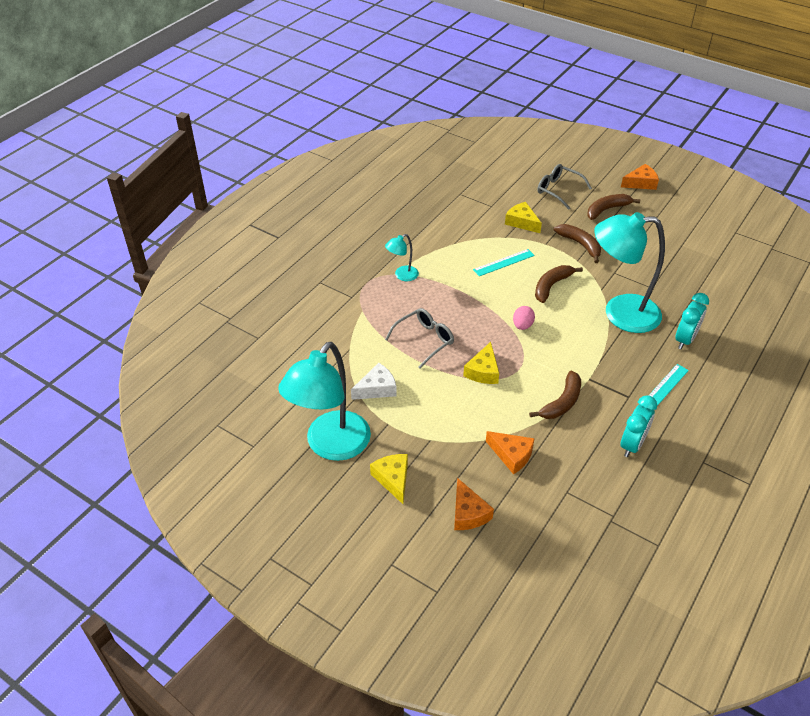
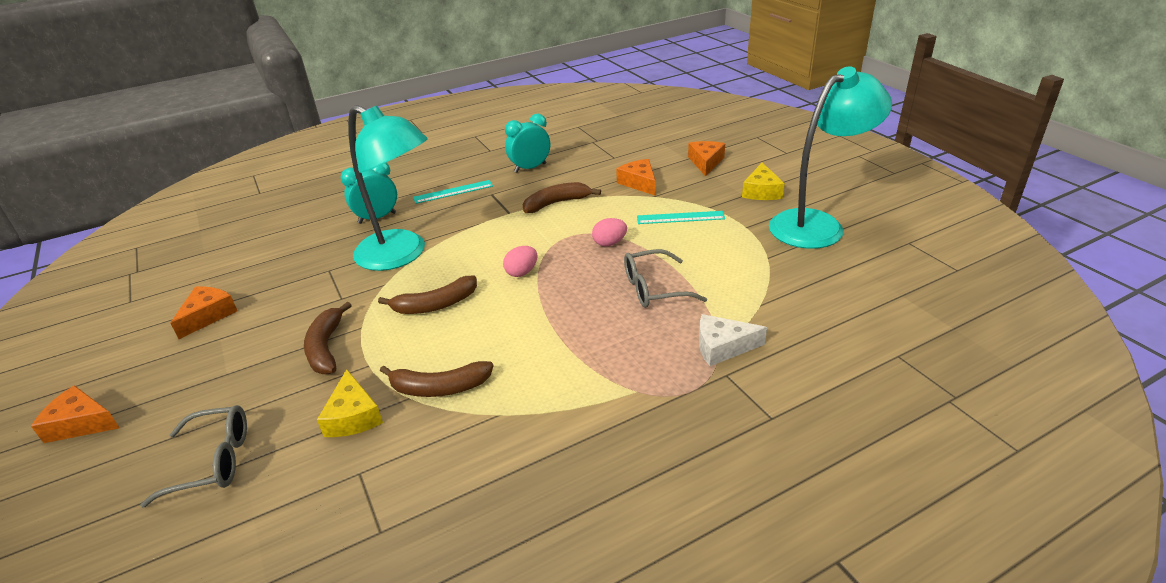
camera: 150 degrees left, 10 degrees down
white cheese [351,363,397,400] -> white cheese moved to [699,314,767,366]
turquoise lamp [385,234,419,281] -> none
yellow cheese [463,342,499,384] -> pink egg [592,218,627,247]
turquoise ruler [473,249,535,276] -> turquoise ruler moved to [637,211,725,224]
grey glasses [537,164,592,210] -> grey glasses turned 75 degrees counterclockwise [140,405,247,508]
brown banana [587,194,640,220] -> brown banana moved to [380,361,494,397]
none -> orange cheese [170,286,237,339]

